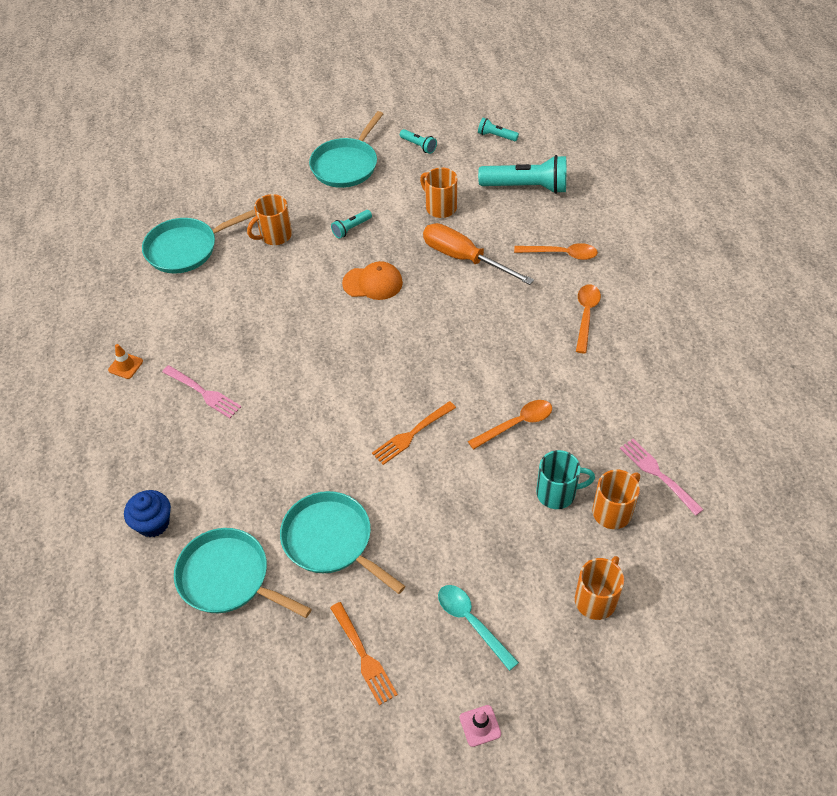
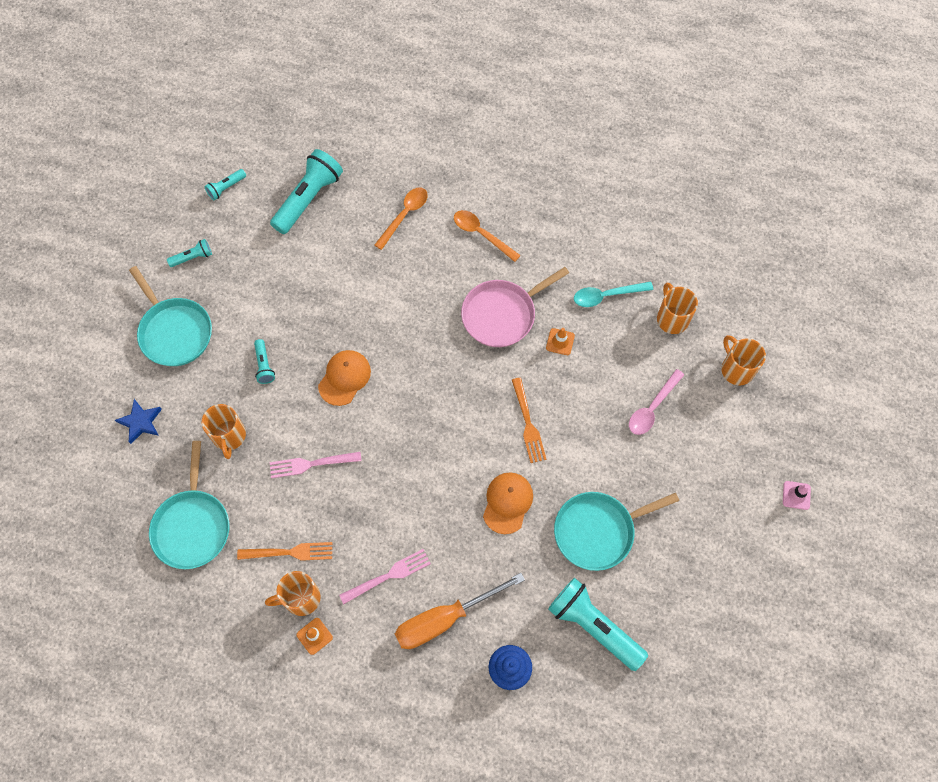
camera: 65 degrees left, 15 degrees up
turquoise pan [174,528,311,618] -> turquoise flashlight [548,578,648,671]
orange fork [330,602,398,705] -> orange fork moved to [237,542,332,561]
orange mug [420,167,457,218] -> orange mug moved to [265,571,321,616]
orange screwdriver [423,223,534,285] -> orange screwdriver moved to [395,573,525,649]
turquoise spoon [438,585,519,671] -> turquoise spoon moved to [574,281,653,307]
orange spoon [468,400,552,450] -> orange traffic cone [546,328,575,355]
turquoise mug [536,450,595,509] -> none
pink fork [620,439,704,516] -> pink fork moved to [270,452,362,478]
none -> blue star [115,399,162,444]
none -> pink pan [461,267,569,347]
none -> orange cap [483,472,533,534]
none -> pink spoon [629,369,684,435]

